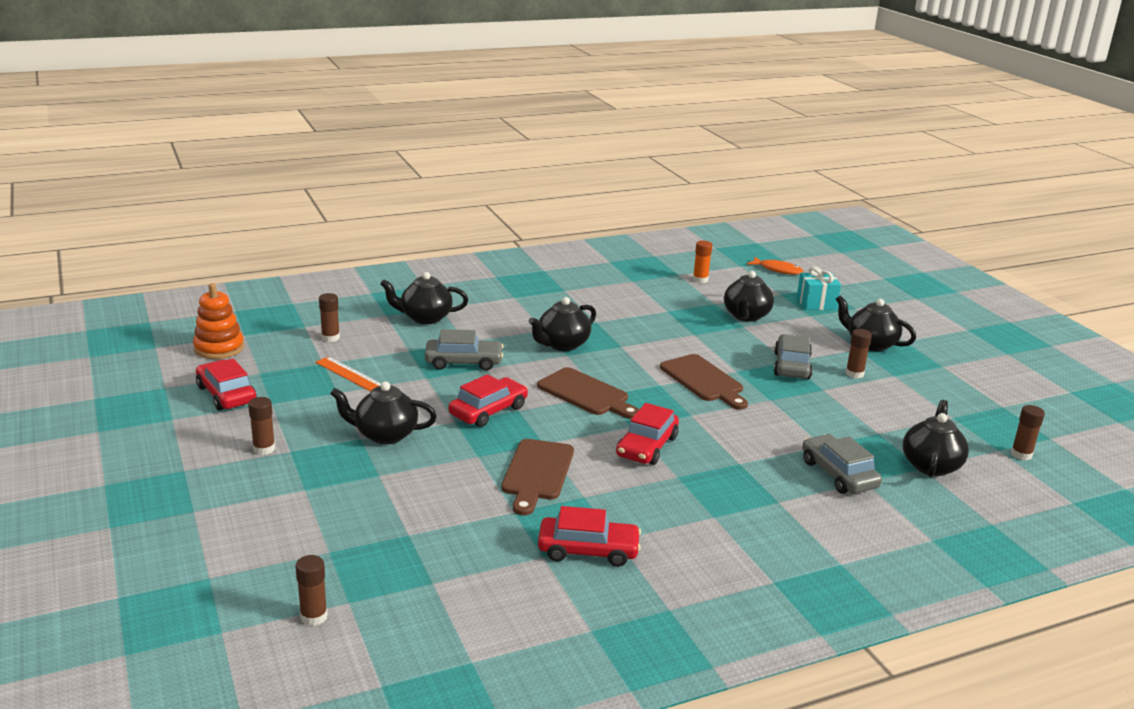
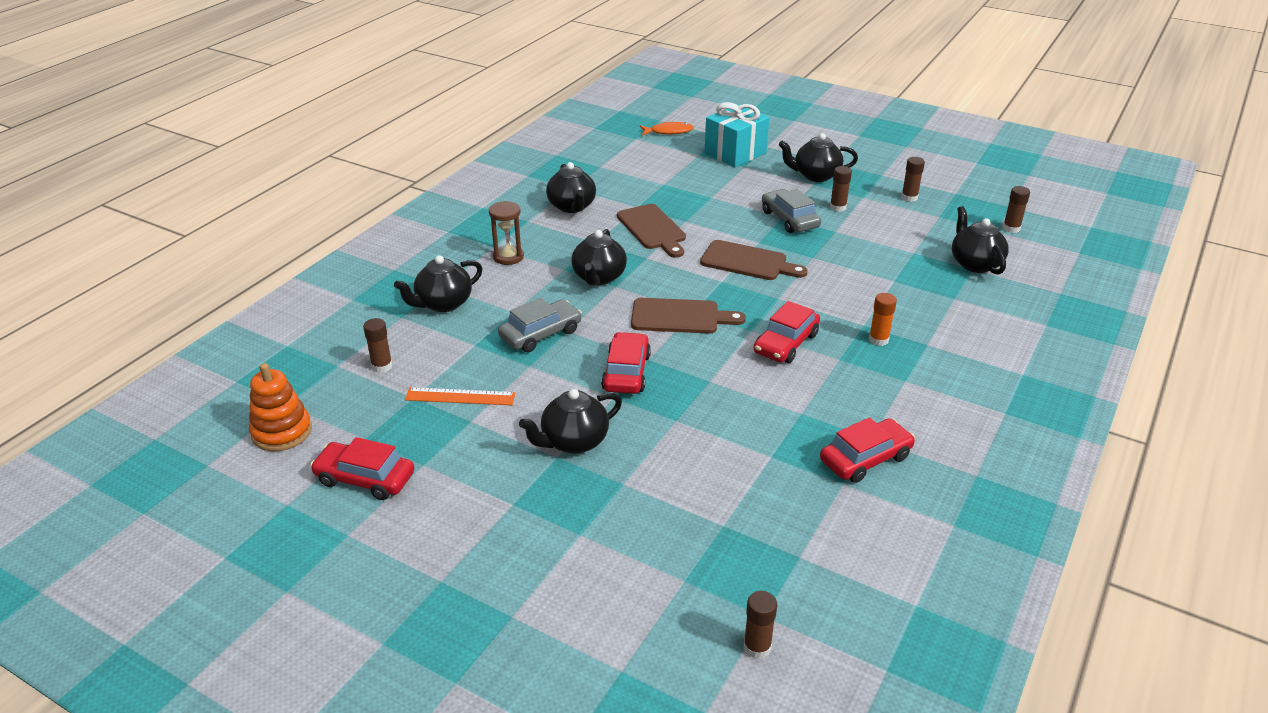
camera: 35 degrees left, 10 degrees up
brown glue stick [248,397,275,455] -> brown glue stick moved to [901,157,925,202]
brown cutting board [501,439,574,515] -> brown cutting board moved to [617,204,686,258]
red car [616,403,679,465] -> red car turned 45 degrees clockwise [754,301,820,363]
orange glue stick [693,241,712,283] -> orange glue stick moved to [869,293,897,346]
black teapot [724,271,774,322] -> black teapot moved to [546,162,596,213]
turquoise gift [797,266,841,310] -> turquoise gift [704,102,769,167], size x1.50
grey car [802,434,882,494] -> none
none -> brown hourglass [489,201,524,265]

